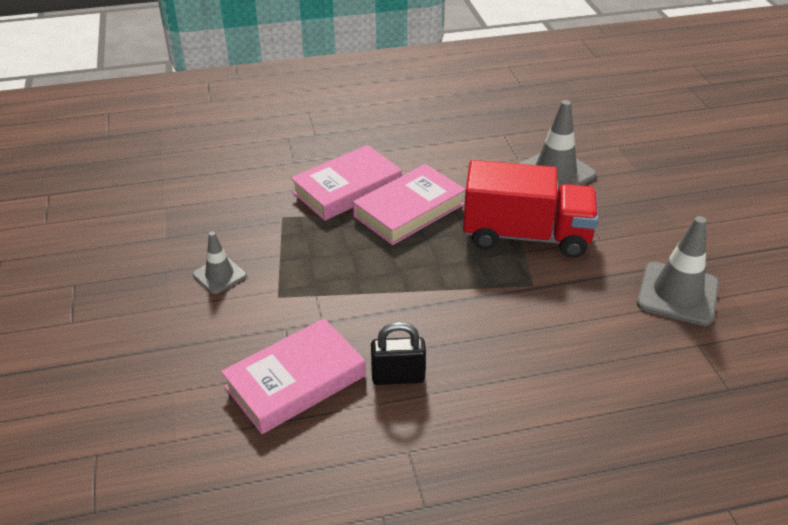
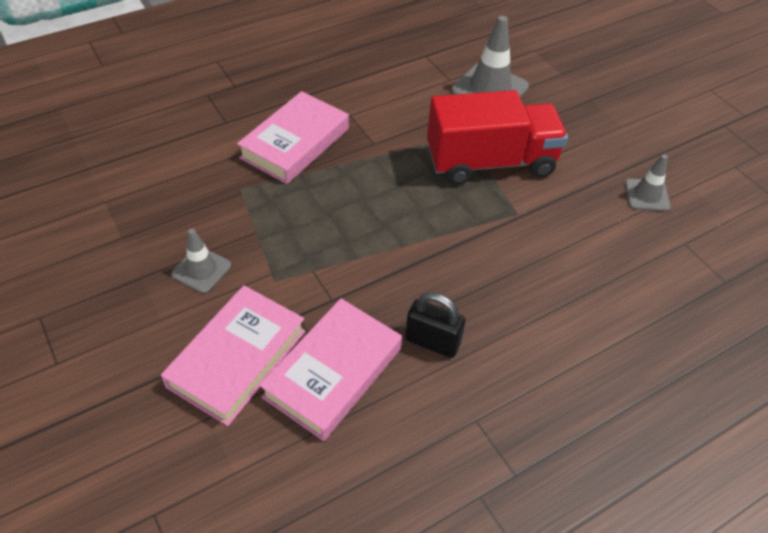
camera: 20 degrees left, 10 degrees up
pink book [353,164,466,245] -> pink book moved to [161,285,305,426]
black padlock [371,322,426,385] -> black padlock turned 45 degrees clockwise [405,292,466,358]
grey traffic cone [637,216,719,326] -> grey traffic cone [625,154,671,212], size x0.59

